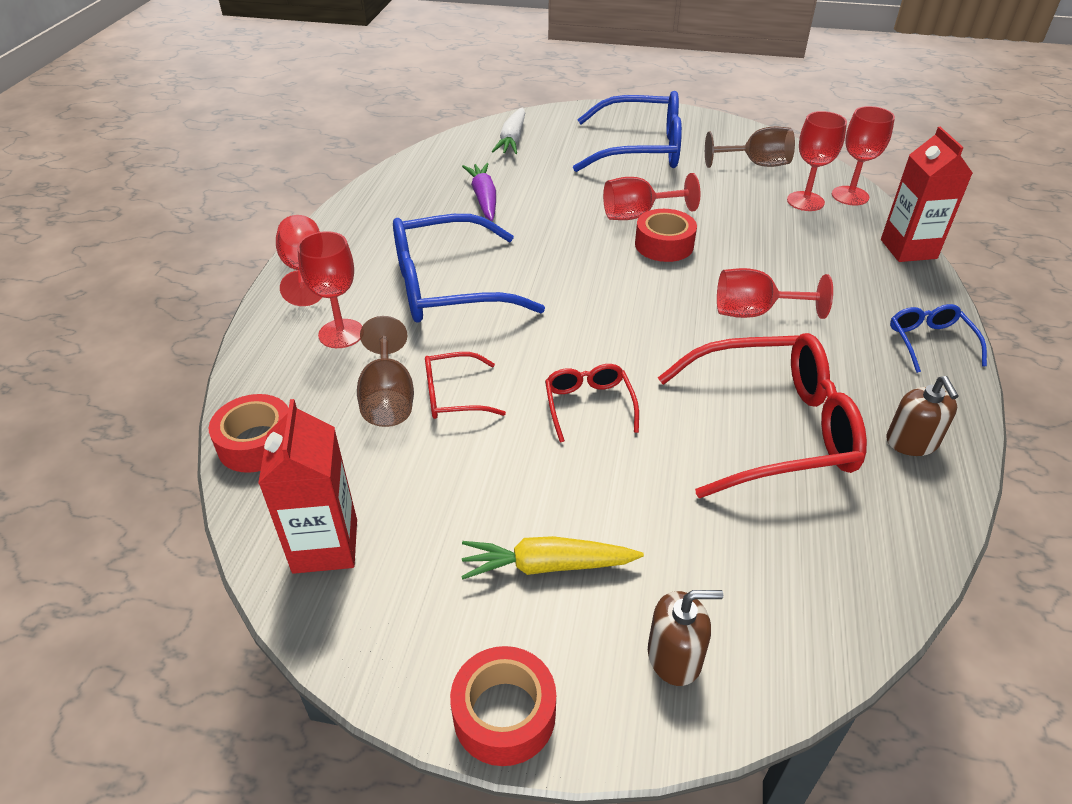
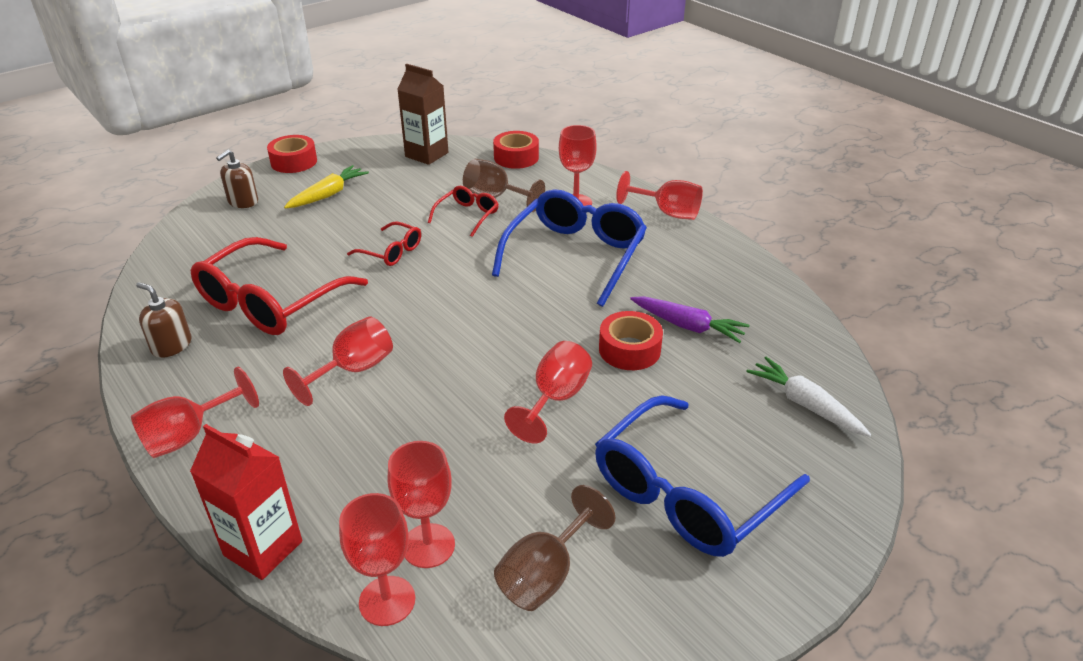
camera: 130 degrees right, 5 degrees down
red carton [258,399,357,574] -> brown carton [397,64,448,165]
red tape [635,209,697,262] -> red tape moved to [599,311,663,370]
blue glasses [890,304,987,373] -> red goblet [131,367,259,458]

